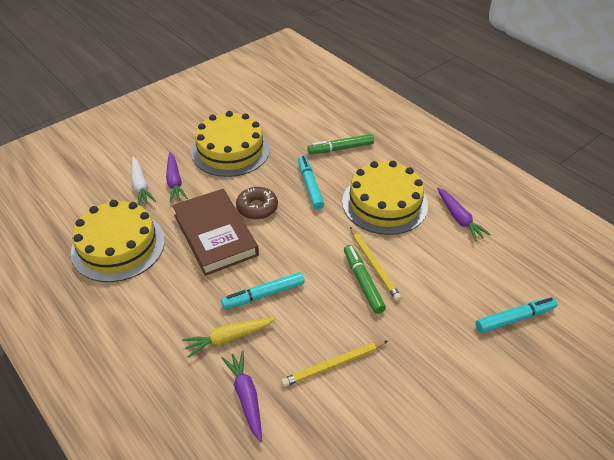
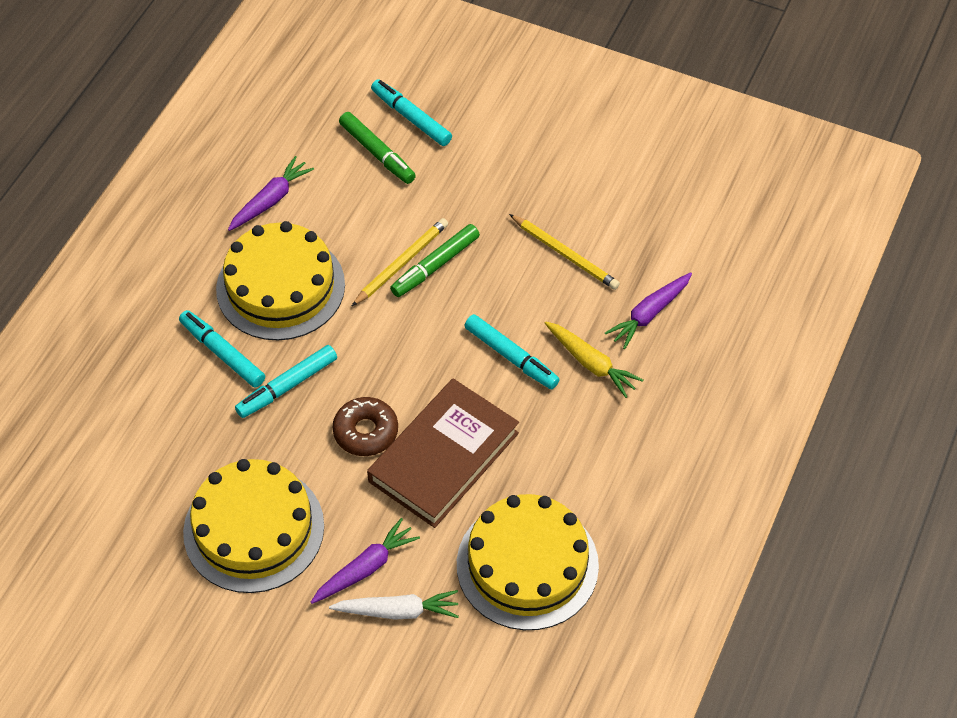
camera: 115 degrees left, 10 degrees up
white carrot [131,157,156,205] -> white carrot turned 45 degrees clockwise [329,590,459,620]
green marker [307,134,374,154] -> green marker moved to [339,112,416,184]
none -> turquoise marker [179,310,265,388]

